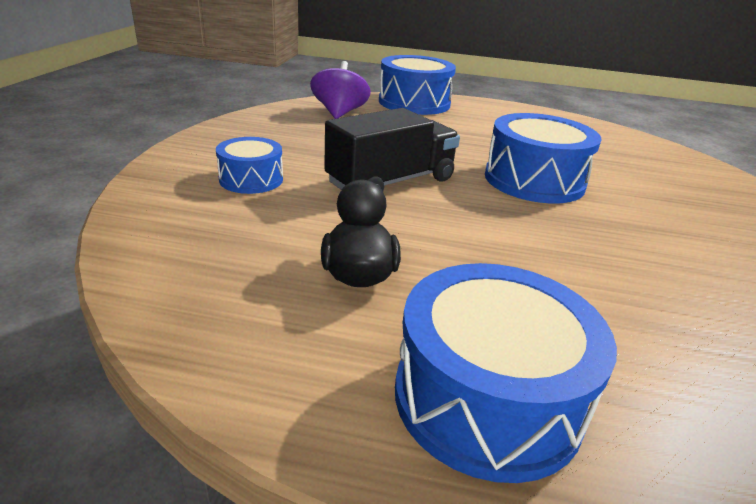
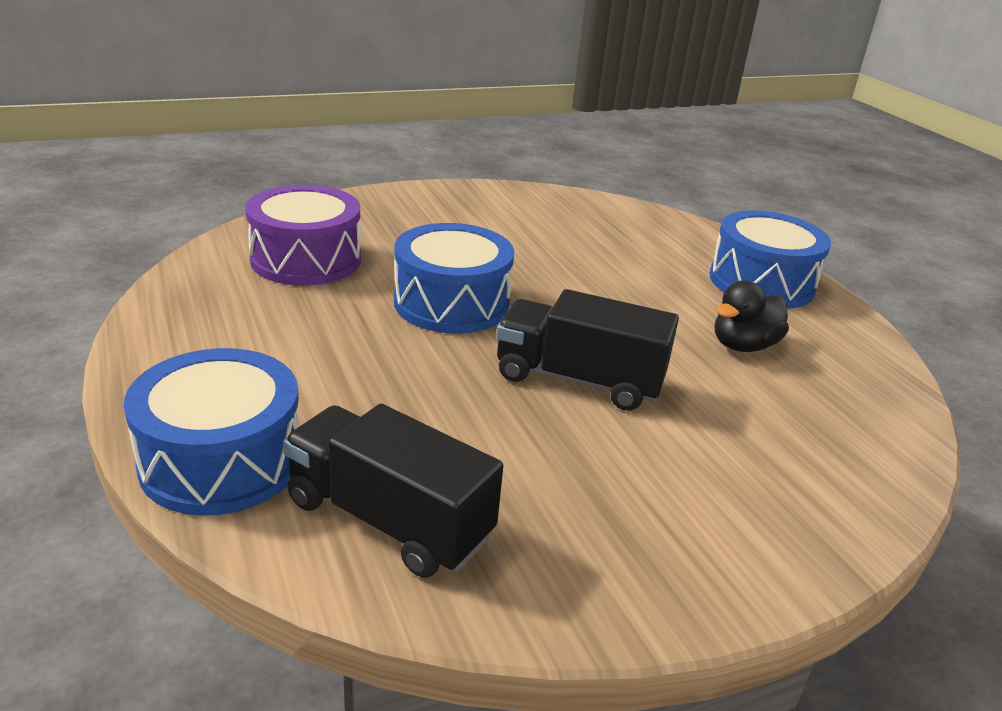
camera: 125 degrees left, 0 degrees up
blue drum [216,137,283,194] -> none
purple spinning top [310,61,371,119] -> black truck [283,404,503,578]
none -> purple drum [245,185,361,285]

